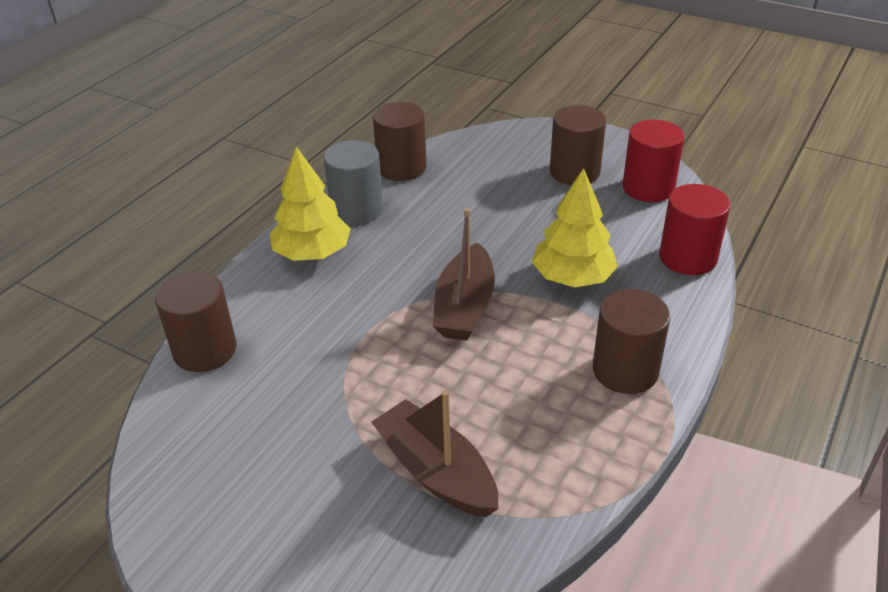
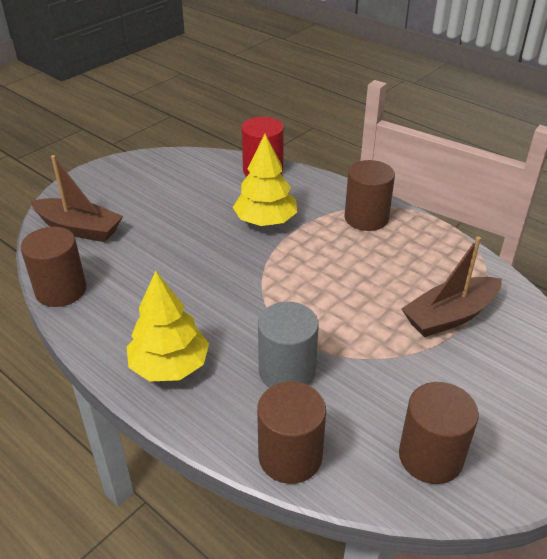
camera: 80 degrees left, 0 degrees up
grey cylinder [324,140,383,224] -> grey cylinder moved to [258,302,319,388]
brown boat [433,208,495,340] -> brown boat moved to [30,155,123,242]
brown cylinder [550,105,606,185] -> brown cylinder moved to [399,382,479,484]
red cylinder [622,120,684,202] -> none

